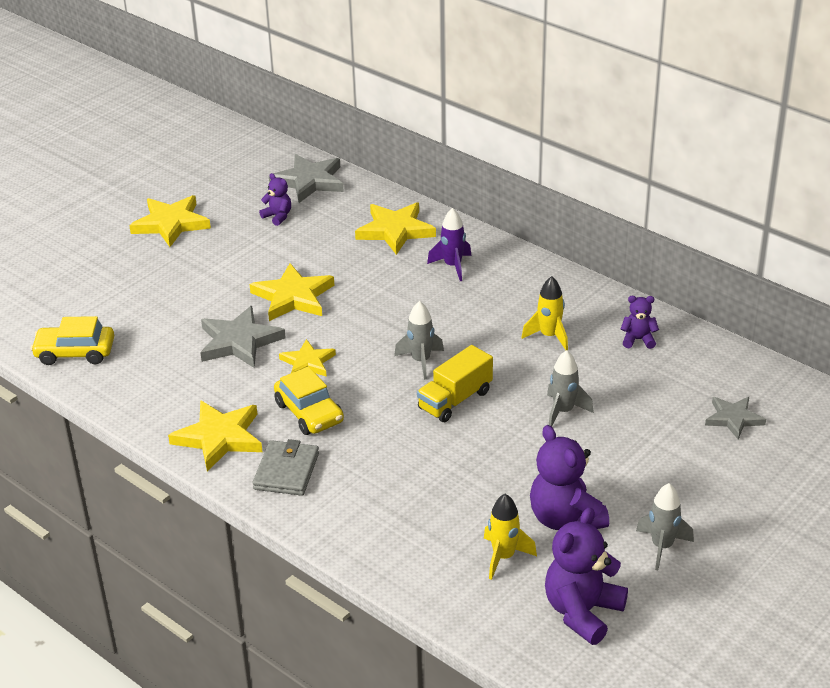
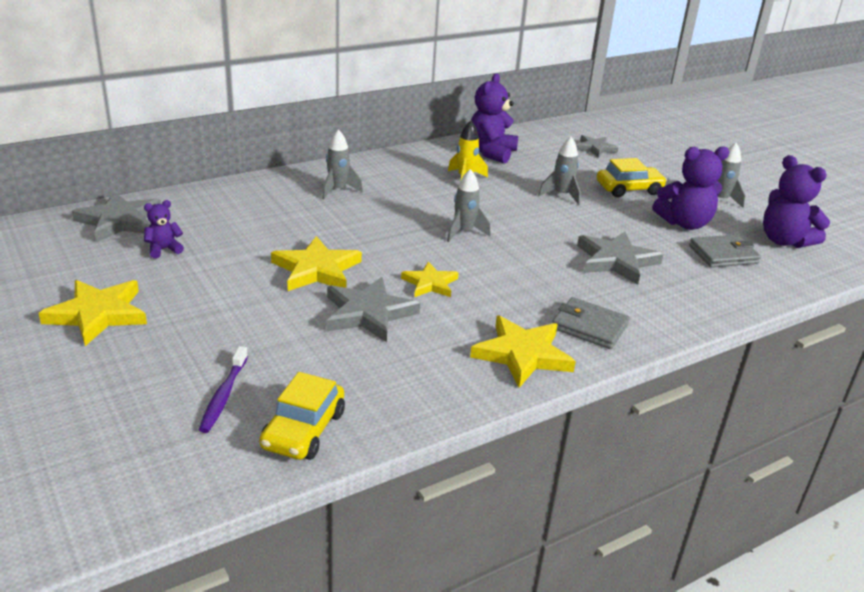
camera: 75 degrees left, 5 degrees down
yellow car [274,367,344,435] -> yellow car moved to [597,158,667,198]
yellow star [355,202,436,255] -> none
yellow truck [417,345,493,422] -> none
purple rocket [427,208,471,281] -> grey rocket [322,129,363,199]
yellow rocket [484,494,537,580] -> grey wallet [689,235,761,268]
purple teddy bear [621,296,659,349] -> purple teddy bear [471,73,518,164], size x1.91
none -> purple toothbrush [199,346,248,433]
none -> grey star [577,231,663,285]

